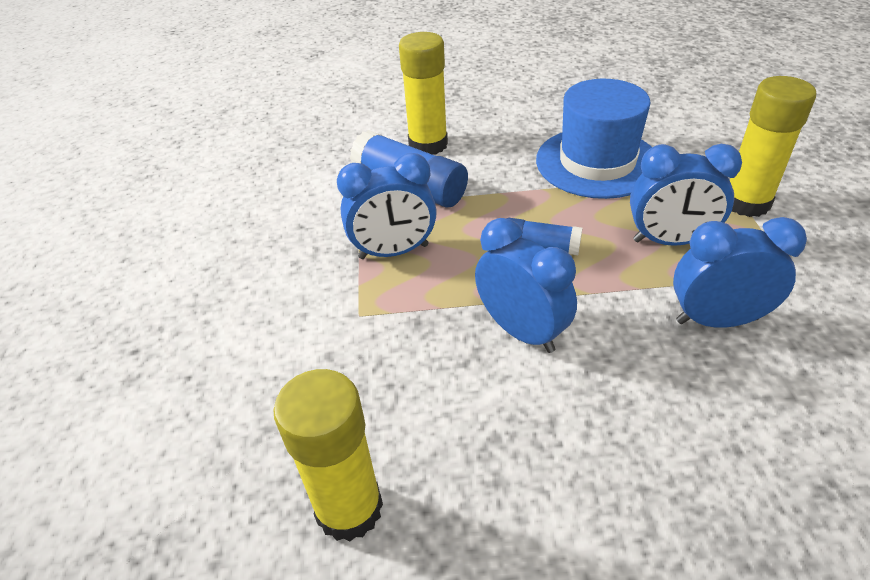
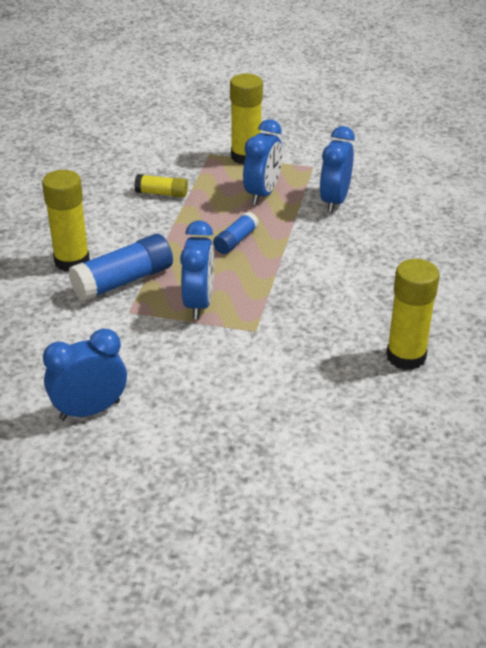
camera: 75 degrees left, 5 degrees down
blue clock [475,218,577,353] -> blue clock moved to [43,329,127,420]
blue hat [536,79,652,199] -> yellow glue stick [134,174,188,198]

